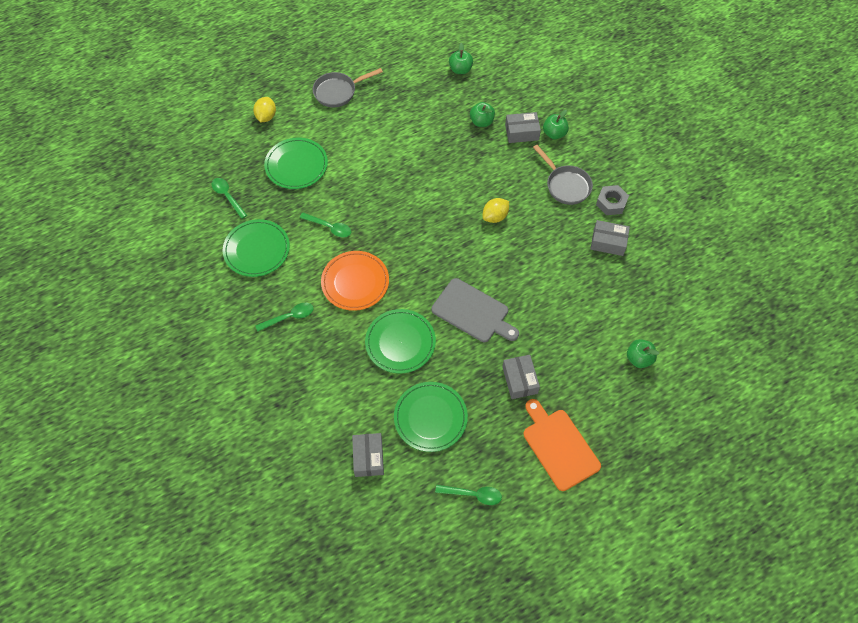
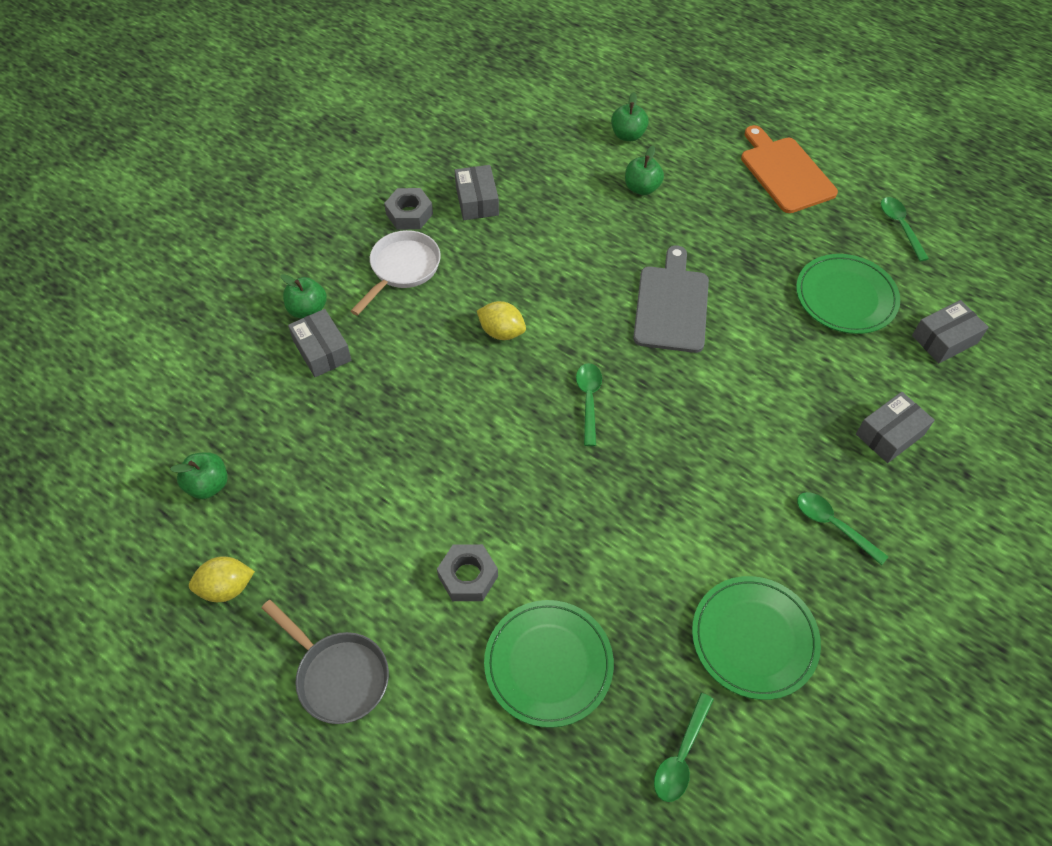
camera: 115 degrees left, 5 degrees down
yellow lemon [253,97,276,122] -> yellow lemon moved to [189,557,255,602]
green spoon [300,213,351,237] -> green spoon moved to [576,363,602,446]
orange plate [321,251,389,311] -> none
green plate [365,309,436,373] -> none
green apple [470,102,495,127] -> green apple moved to [625,146,664,195]
grey box [502,355,540,399] -> grey box moved to [856,392,935,463]
orange cutting board [523,399,601,491] -> orange cutting board turned 120 degrees clockwise [741,125,838,213]
grey pan [533,145,593,205] -> white pan [351,230,441,316]
none -> grey nut [437,544,498,601]

